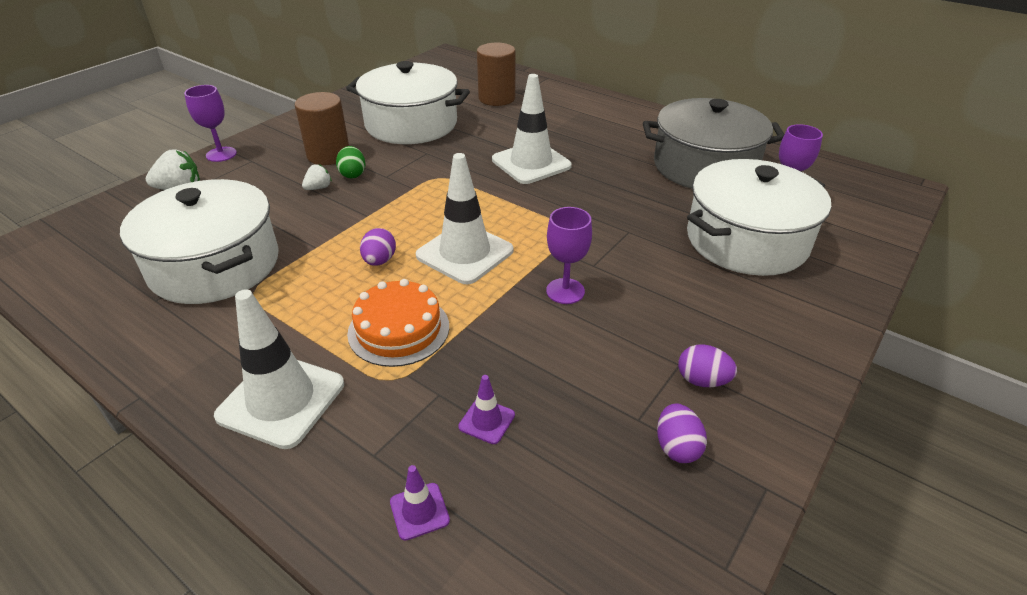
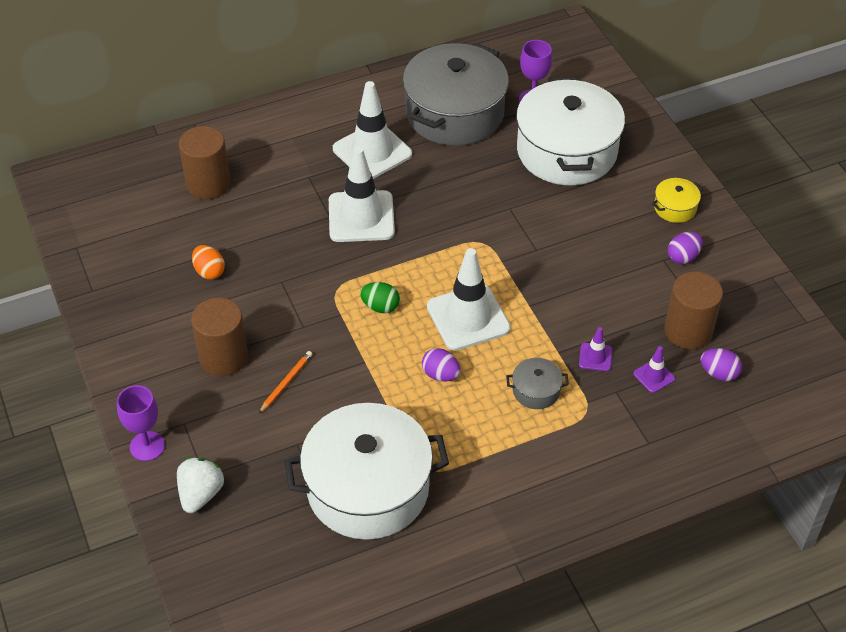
camera: 60 degrees left, 10 degrees up
white traffic cone [214,289,344,449] -> white traffic cone moved to [333,81,412,179]
white strawberry [302,164,332,190] -> orange pencil [259,351,313,413]
green egg [336,146,366,178] -> green egg moved to [360,282,400,313]
white pot [346,61,470,144] -> orange egg [192,245,225,280]
orange cake [347,279,449,367] -> grey pot [506,358,569,409]
purple traffic cone [390,465,450,541] -> purple traffic cone moved to [579,327,612,371]
purple goblet [546,207,592,304] -> none
purple egg [657,404,707,463] -> purple egg moved to [700,348,742,381]
none -> yellow pot [652,178,703,223]
none -> brown cylinder [664,271,723,350]

